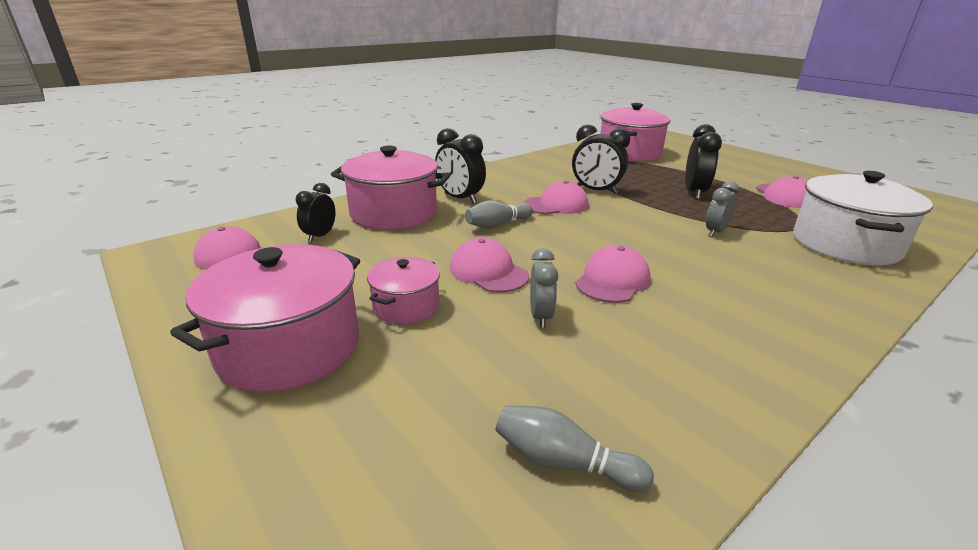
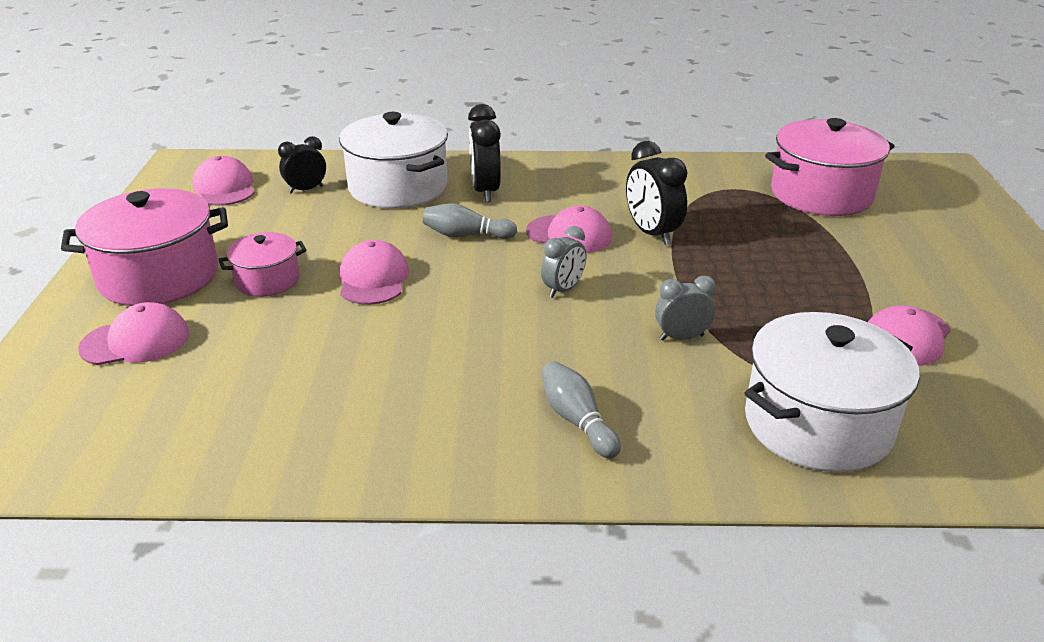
camera: 40 degrees right, 5 degrees up
pink pot [331,146,450,230] -> white pot [339,112,448,208]
grey bowling pin [495,405,654,492] -> grey bowling pin moved to [541,361,621,458]
grey clock [530,248,558,328] -> grey clock moved to [541,226,586,298]
pink cap [575,245,650,303] -> pink cap moved to [78,302,189,365]
black clock [685,124,722,199] -> none

